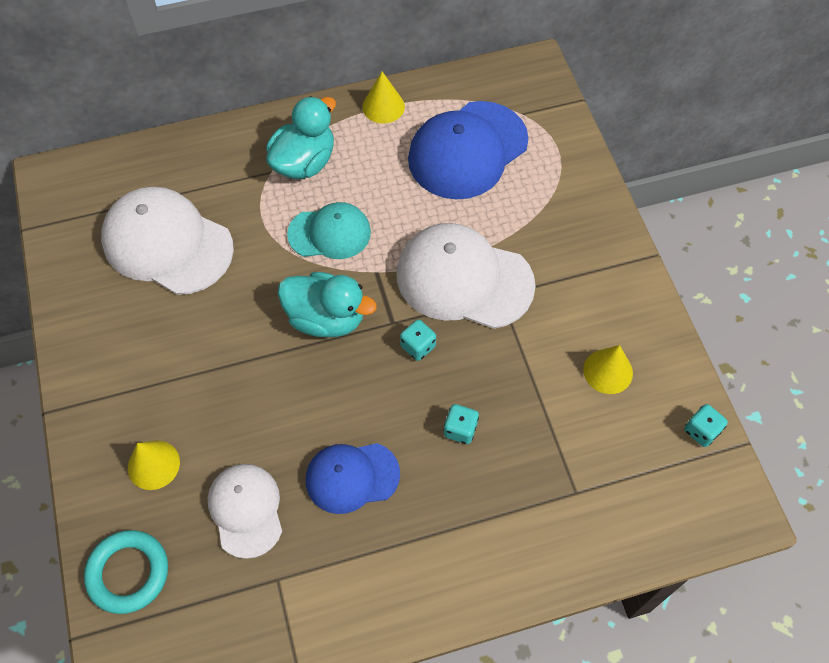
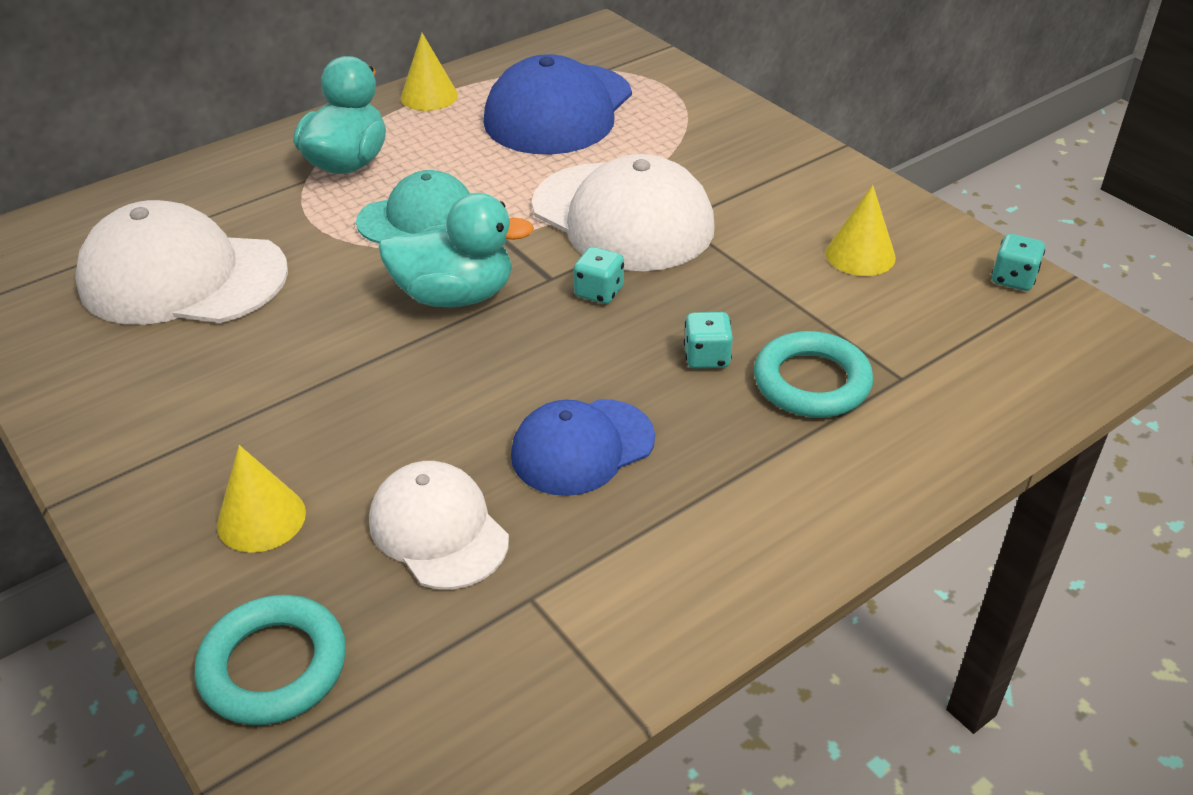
camera: 20 degrees left, 20 degrees down
white cap [396,223,536,329] -> white cap turned 135 degrees counterclockwise [532,154,715,271]
none -> turquoise ring [754,331,873,418]

